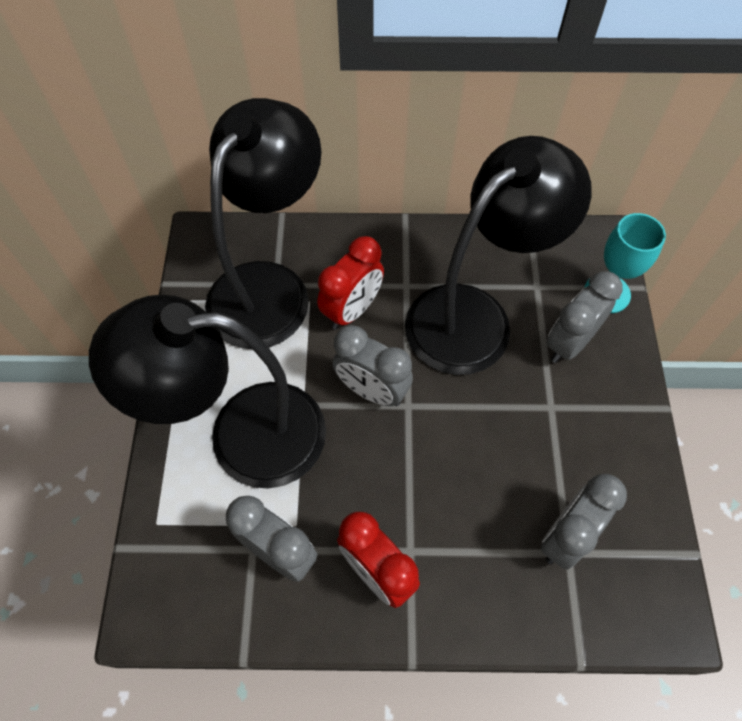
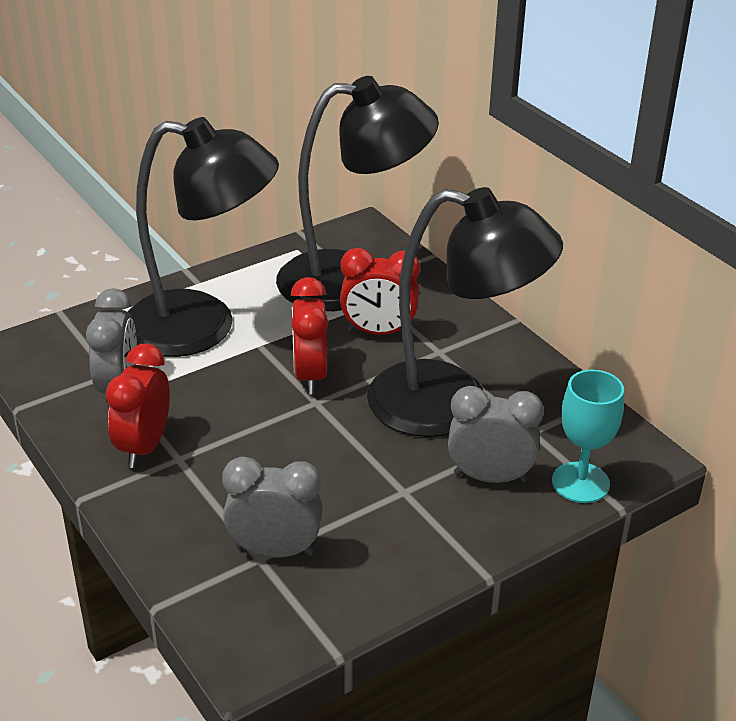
camera: 55 degrees right, 25 degrees down
black lamp [89,295,326,489] -> black lamp turned 135 degrees clockwise [128,117,279,357]
grey clock [332,325,413,406] -> red clock [291,277,328,394]

